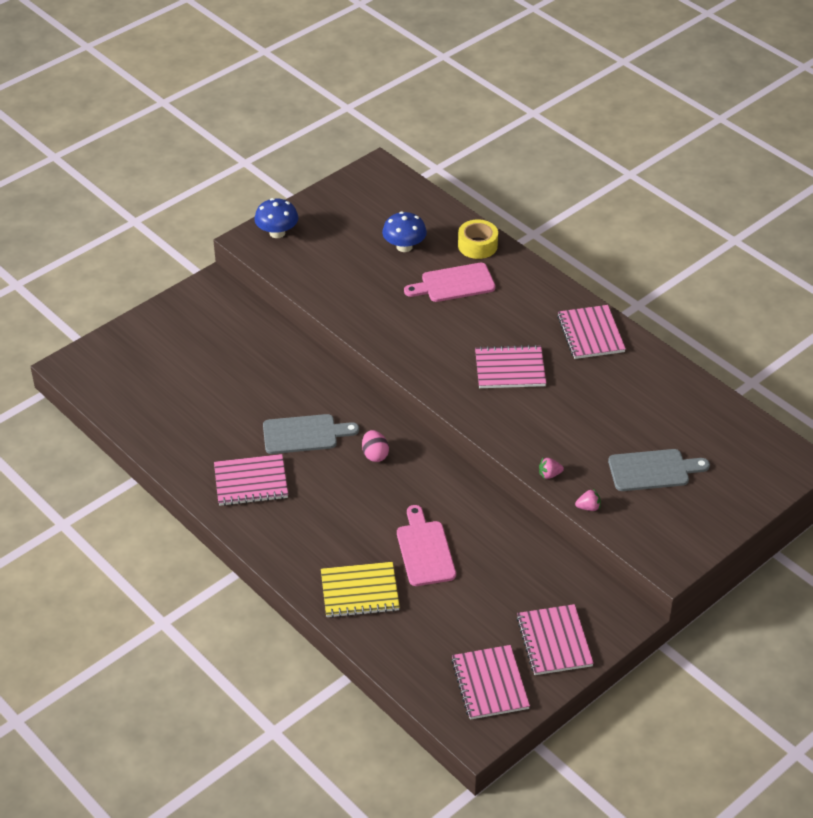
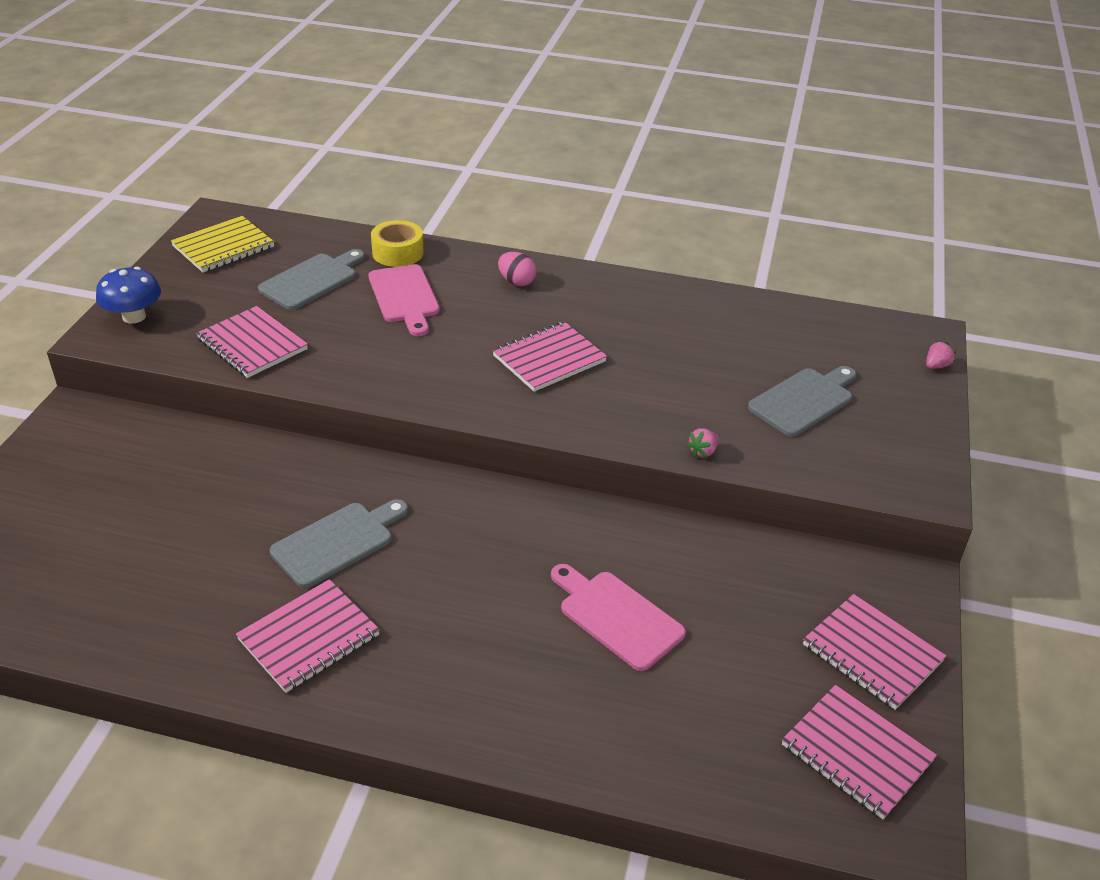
camera: 35 degrees left, 5 degrees down
yellow notebook [321,562,400,618] -> yellow notebook moved to [171,216,274,272]
pink egg [362,430,389,462] -> pink egg moved to [498,252,537,286]
blue mushroom [382,211,427,252] -> grey cutting board [258,249,365,310]
pink cutting board [404,263,496,302] -> pink cutting board turned 60 degrees counterclockwise [368,264,440,336]
pink notebook [557,305,626,359] -> pink notebook moved to [196,306,308,378]
pink strawberry [575,489,601,511] -> pink strawberry moved to [926,341,956,369]

